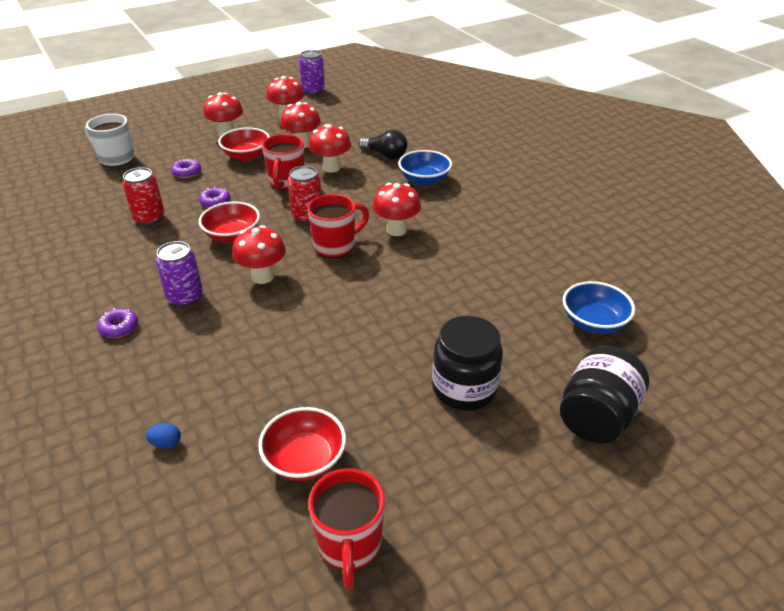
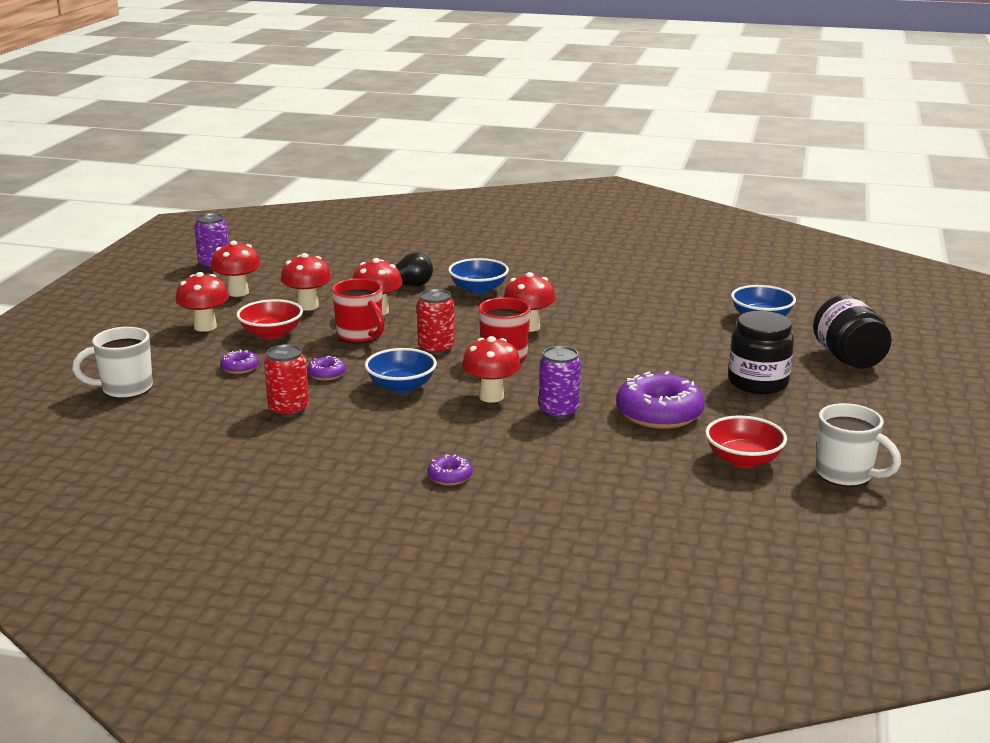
camera: 45 degrees left, 15 degrees down
blue egg [146,423,181,449] -> none
purple can [156,241,203,307] -> purple can moved to [539,346,581,419]
red bowl [199,201,260,243] -> blue bowl [365,348,437,393]
red mug [308,468,385,589] -> white mug [816,403,901,487]
none -> purple donut [616,371,705,429]

